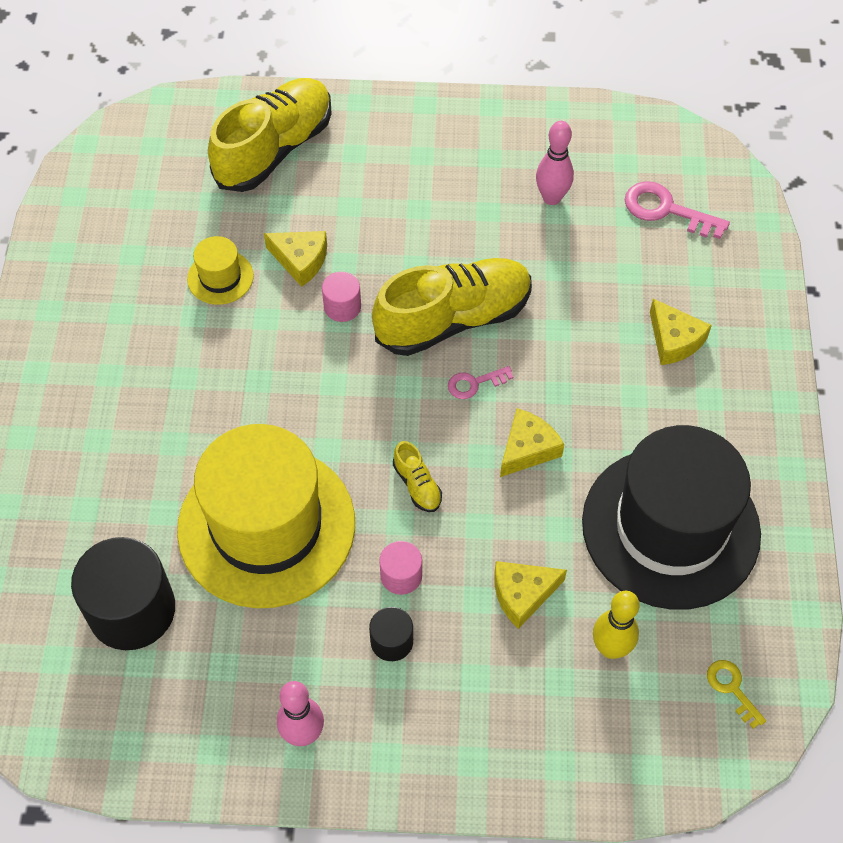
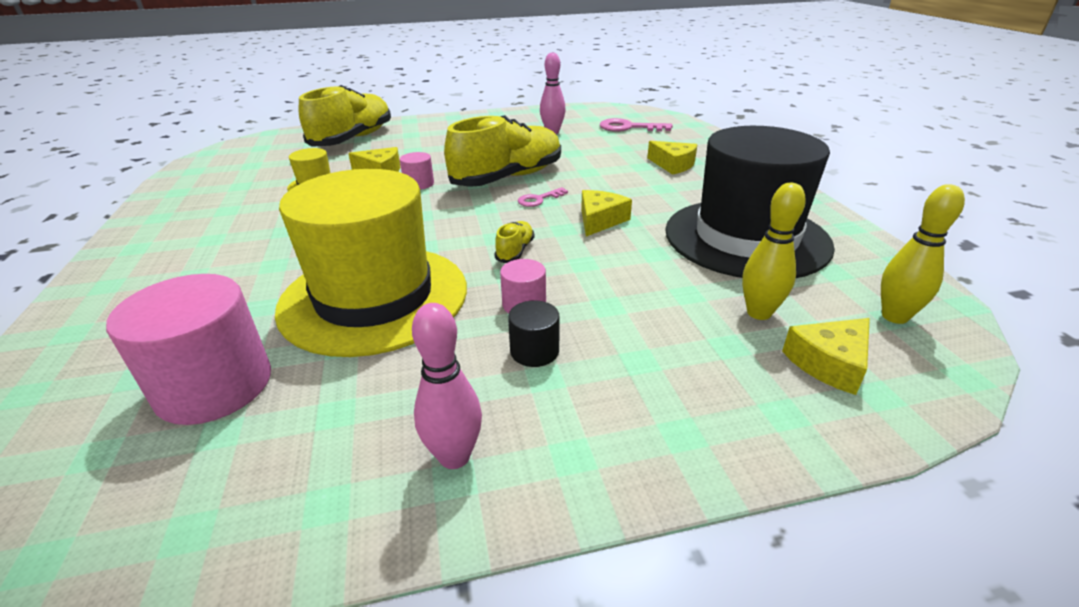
camera: 15 degrees left, 25 degrees down
black cylinder [71,537,175,650] -> pink cylinder [106,274,271,425]
yellow shoe [393,441,442,512] -> yellow shoe turned 120 degrees counterclockwise [494,221,534,263]
yellow cheese [494,561,567,629] -> yellow cheese moved to [782,318,870,395]
yellow key [707,660,766,729] -> yellow bowling pin [881,184,965,324]

